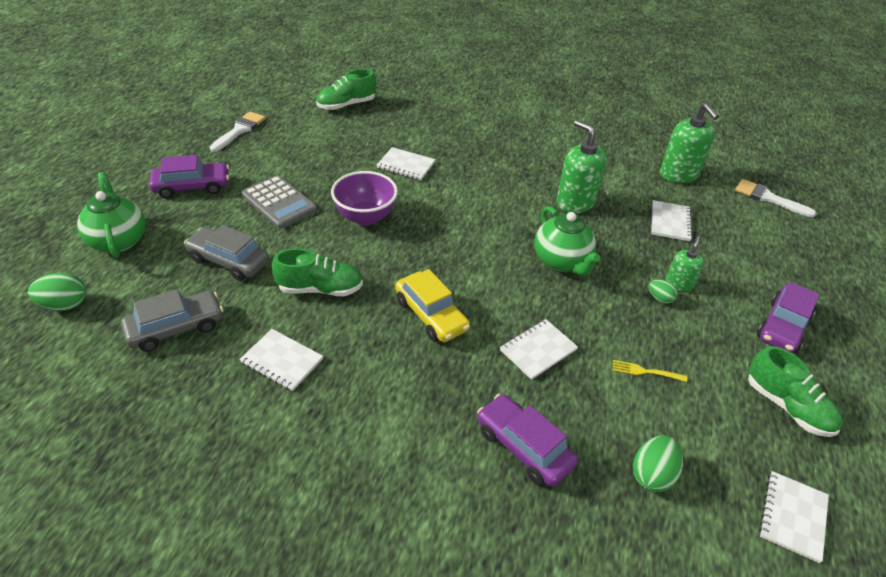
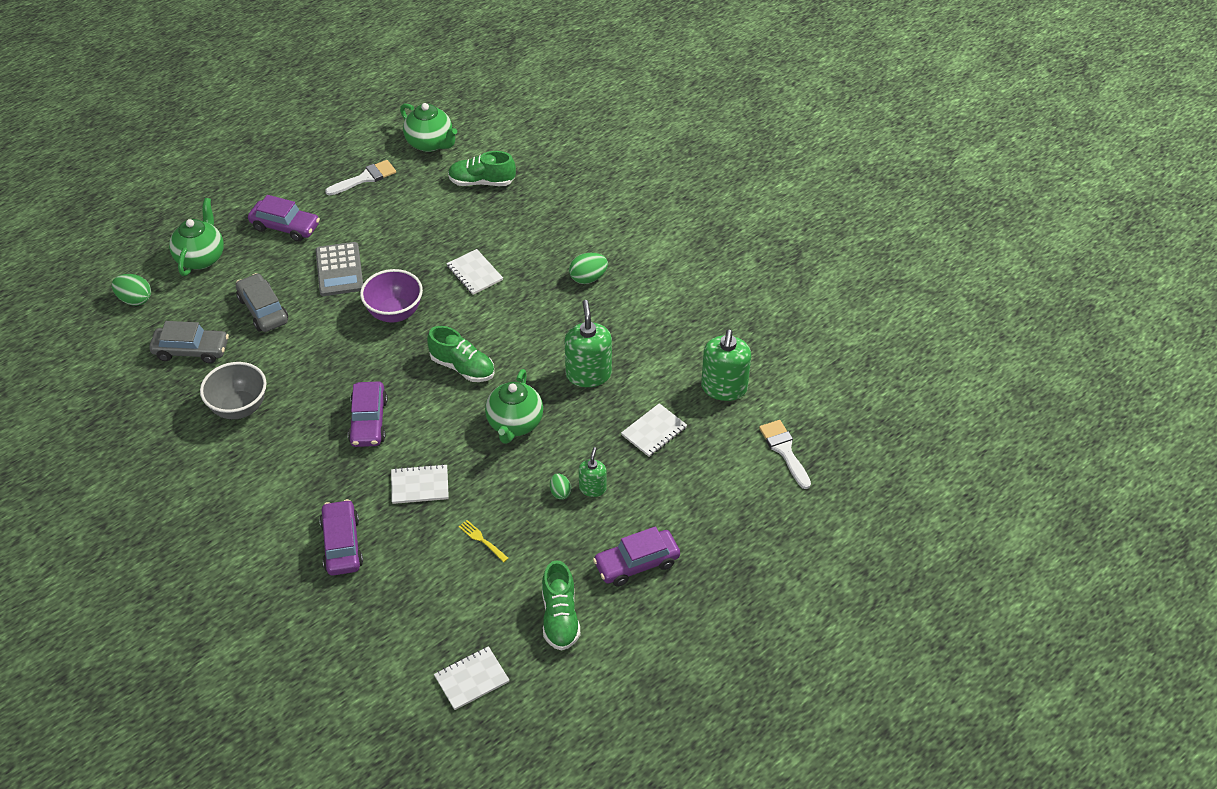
camera: 35 degrees right, 5 degrees up
white notebook [239,329,323,391] -> grey bowl [200,362,267,419]
green shoe [272,248,363,296] -> green shoe moved to [427,326,494,382]
yellow car [395,269,470,342] -> purple car [348,381,388,447]
green egg [633,435,683,492] -> green egg moved to [569,253,608,284]
green soap dispenser [666,236,704,291] -> green soap dispenser turned 45 degrees counterclockwise [579,447,606,497]
none -> green teapot [400,103,457,152]

